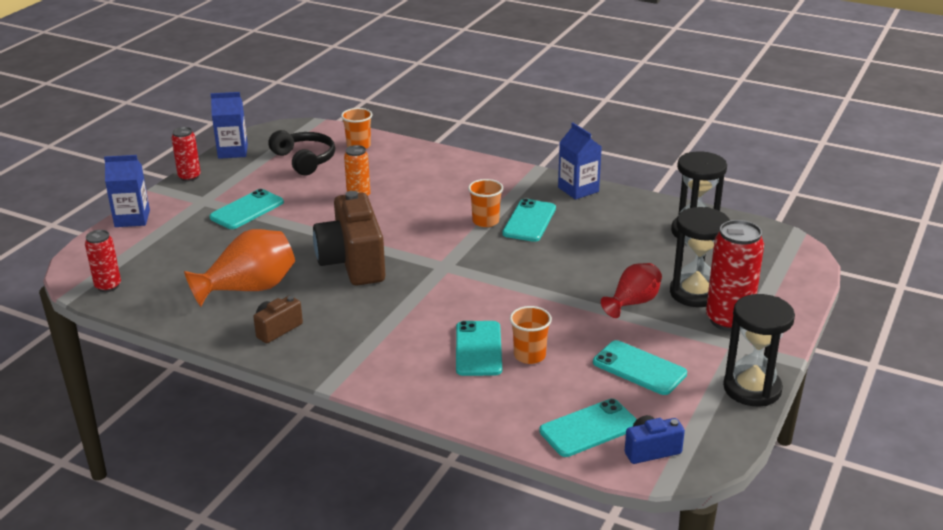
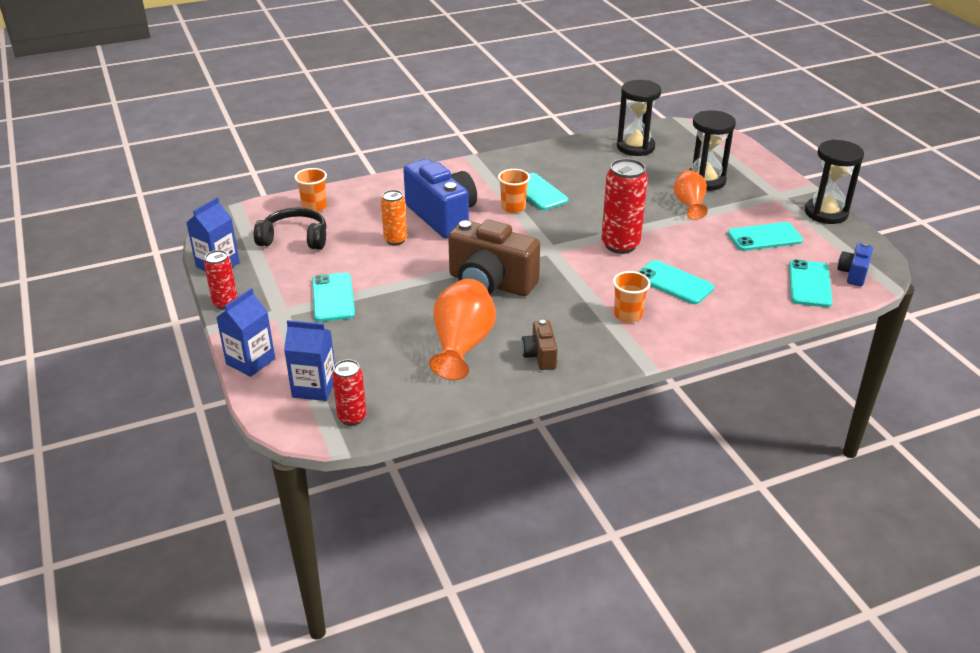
camera: 50 degrees left, 5 degrees up
orange cup [510,306,552,364] -> orange cup moved to [613,271,651,323]
blue carton [558,123,602,200] -> blue carton moved to [284,320,335,401]
red vase [601,263,662,318] -> orange vase [674,170,708,220]
red can [706,220,764,331] -> red can moved to [601,159,648,254]
none -> blue camera [403,159,477,238]

